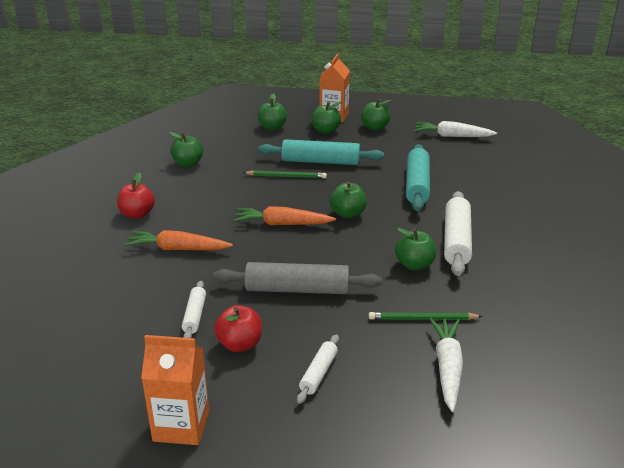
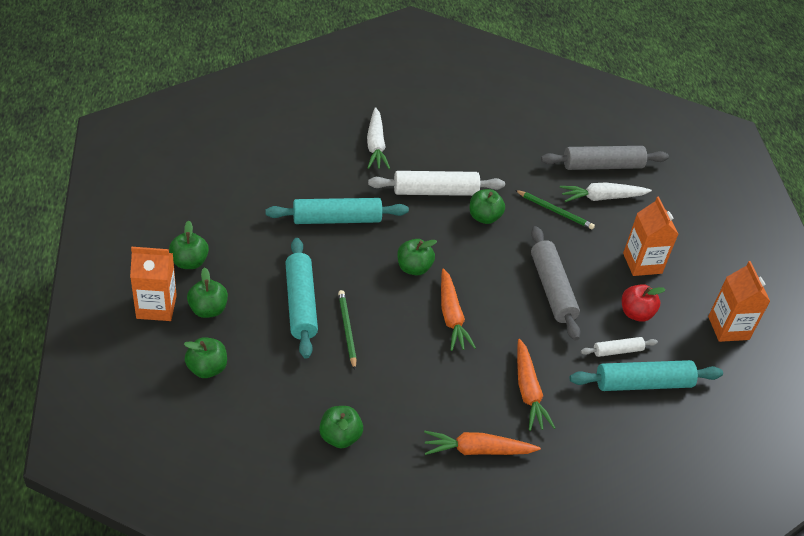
camera: 110 degrees left, 15 degrees up
red apple [117,172,155,219] -> orange carrot [424,431,541,455]
white rolling pin [297,334,339,404] -> orange carton [623,197,678,276]
green pencil [369,312,483,320] -> green pencil turned 45 degrees counterclockwise [515,190,595,229]
white carrot [414,121,497,137] -> white carrot moved to [367,107,390,169]
none -> grey rolling pin [541,146,669,170]
none -> turquoise rolling pin [569,360,723,391]

